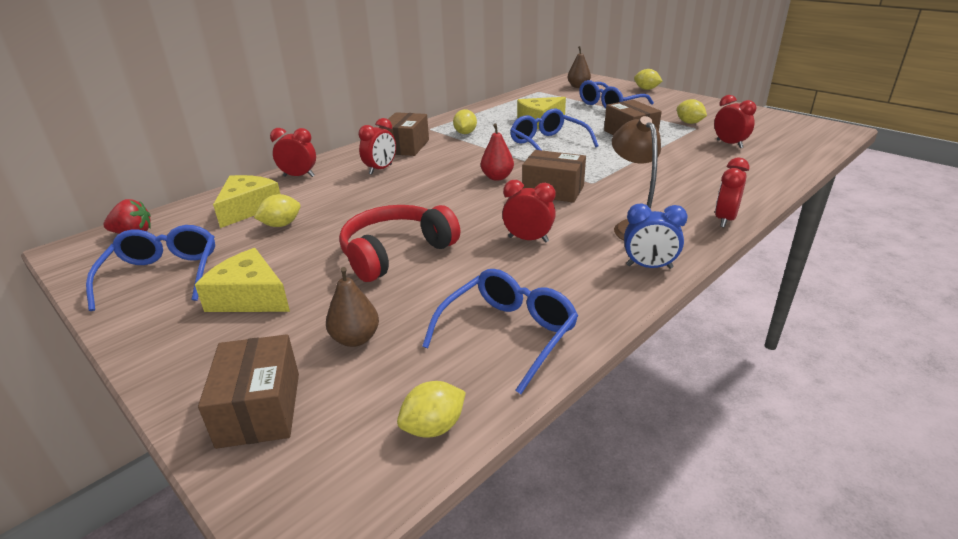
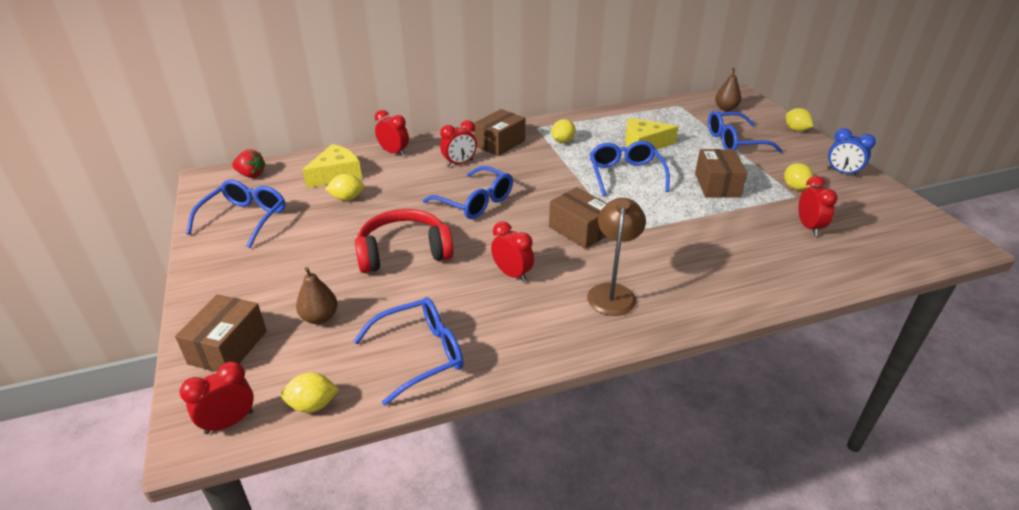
camera: 25 degrees right, 5 degrees up
yellow cheese [195,248,290,312] -> none
red pear [481,123,514,181] -> none
blue clock [624,203,688,269] -> blue clock moved to [827,128,876,177]
red clock [715,157,749,228] -> red clock moved to [179,362,254,434]
none -> blue glasses [422,166,513,219]

